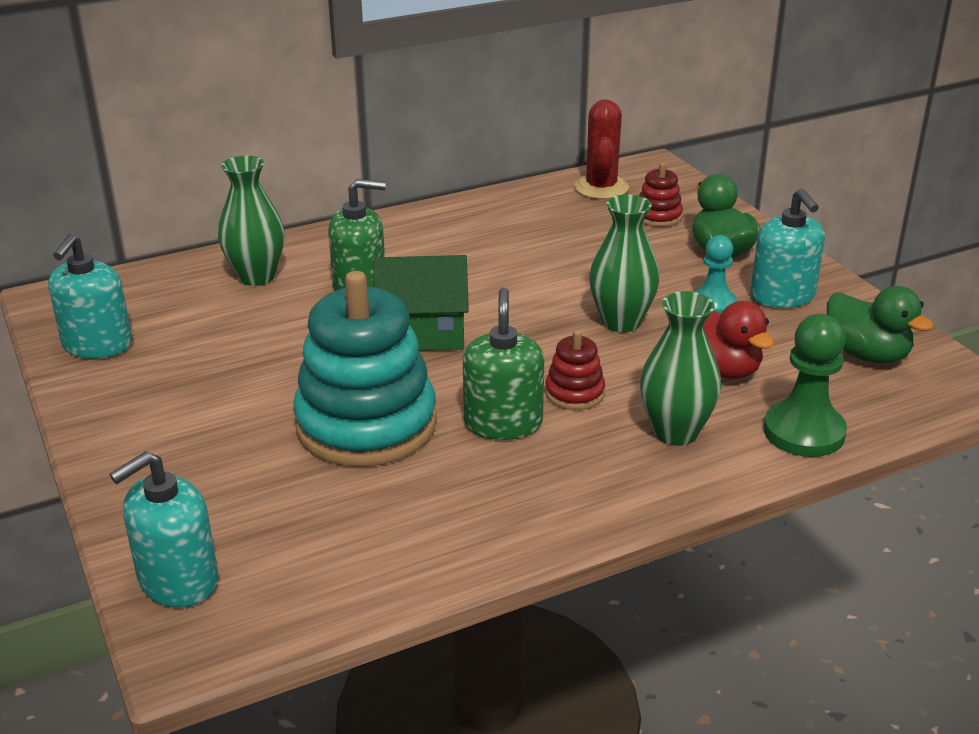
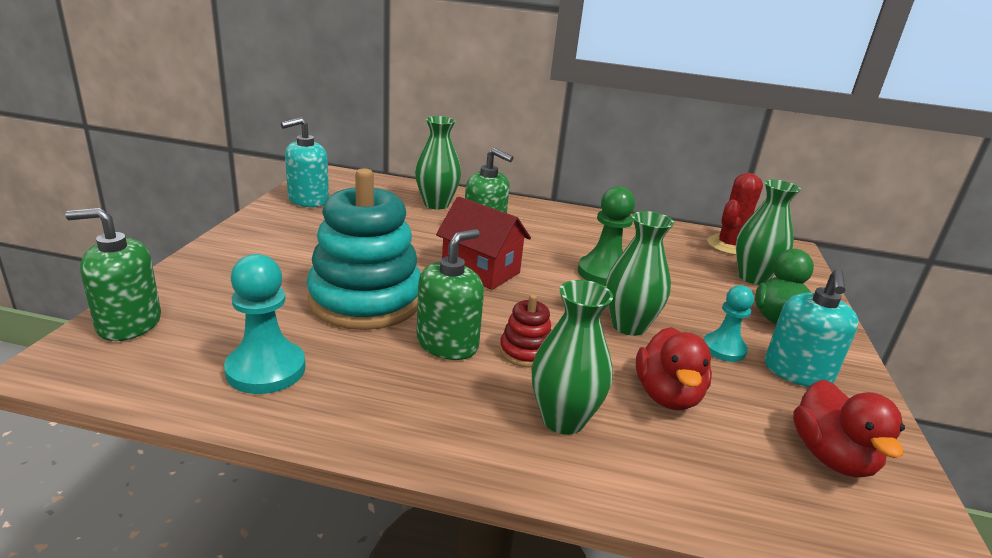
camera: 35 degrees right, 5 degrees down
turquoise soap dispenser [109,451,218,608] -> green soap dispenser [65,208,161,341]
green house [374,255,469,351] -> red house [436,196,531,290]
red stacking toy [639,163,683,227] -> green vase [736,180,801,285]
green pawn [764,314,847,457] -> green pawn moved to [578,186,635,286]
green duck [827,286,934,363] -> red duck [793,379,905,478]
none -> turquoise pawn [224,254,306,394]

